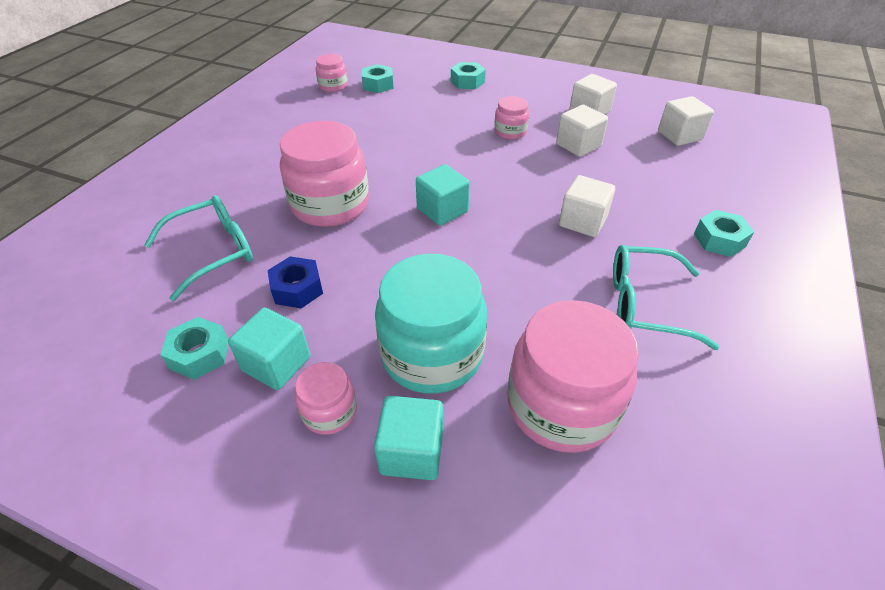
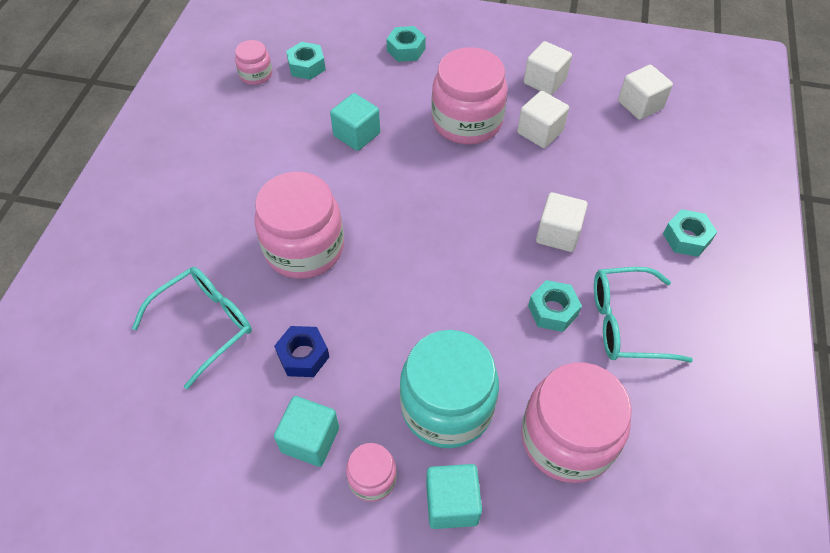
camera: 10 degrees left, 10 degrees up
turquoise nut [161,317,229,380] -> turquoise nut moved to [528,280,582,332]
turquoise cube [416,164,470,226] -> turquoise cube moved to [330,93,380,151]
pink jar [494,96,529,140] -> pink jar [431,47,507,144], size x2.03

